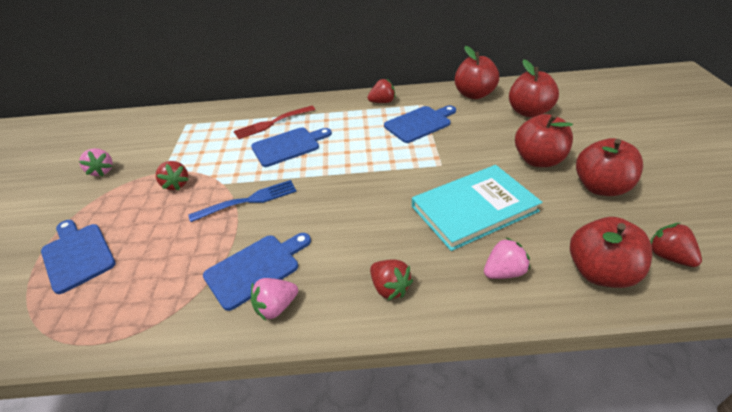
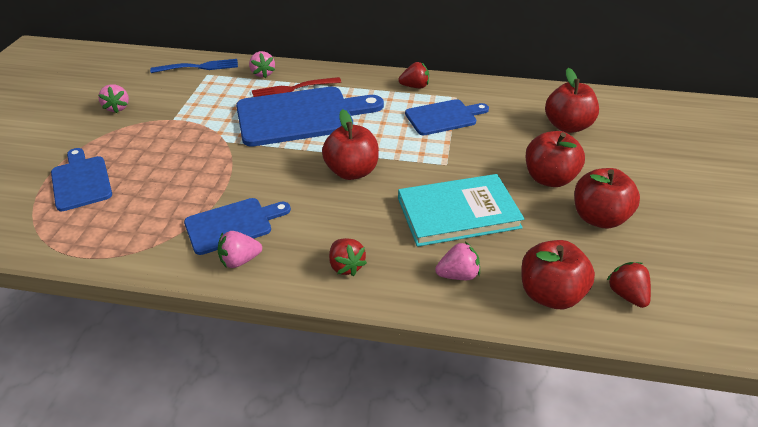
camera: 10 degrees right, 0 degrees up
red strawberry [156,161,189,191] -> none
blue fork [188,180,297,222] -> blue fork moved to [150,59,238,73]
blue cutting board [251,127,332,167] -> blue cutting board [236,87,384,147], size x1.75
red apple [455,46,499,99] -> red apple moved to [322,109,379,180]
none -> pink strawberry [249,51,275,78]

